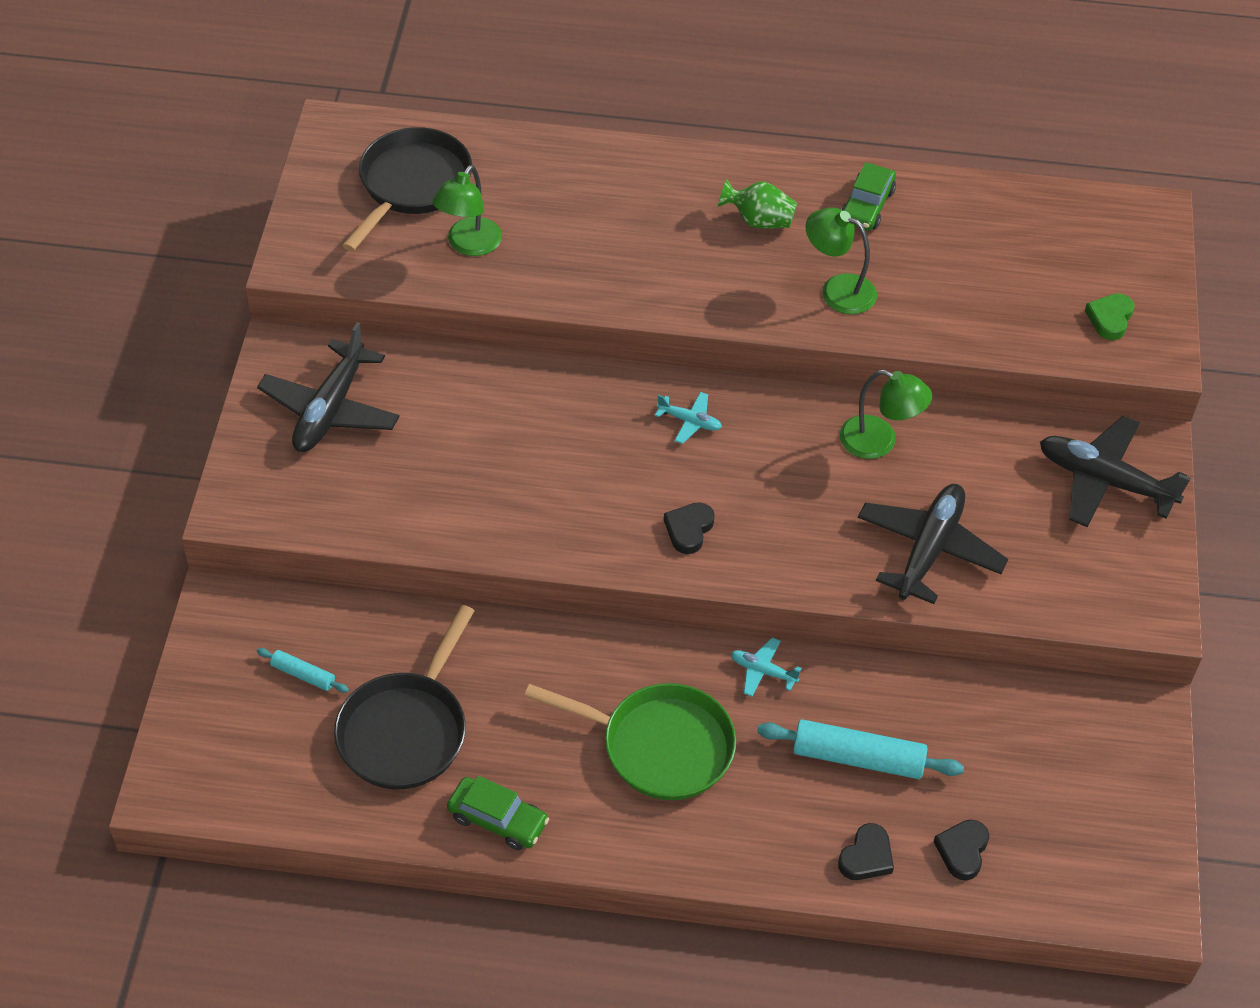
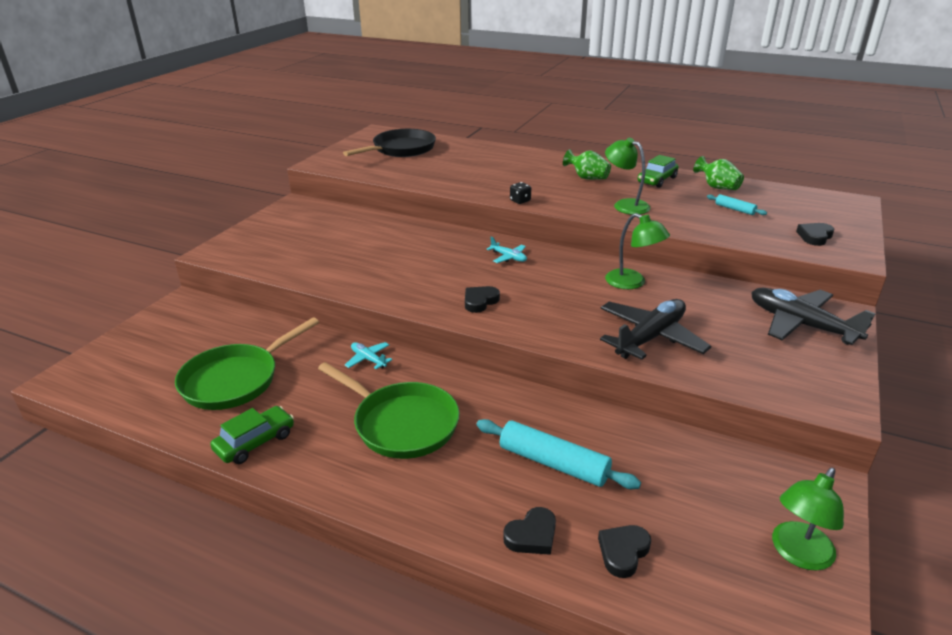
camera: 20 degrees right, 20 degrees down
black plane [257,322,400,452] -> none
turquoise rolling pin [257,648,349,693] -> turquoise rolling pin moved to [707,194,767,215]
black pan [334,605,474,789] -> green pan [175,317,319,410]
green lamp [432,165,502,256] -> green lamp moved to [772,468,844,571]
green car [447,776,549,850] -> green car turned 90 degrees counterclockwise [210,406,294,464]
turquoise plane [731,637,802,697] -> turquoise plane moved to [345,342,393,369]
green heart [1085,293,1135,340] -> black heart [796,223,834,246]
none -> black dice [510,182,531,204]
none -> green vase [693,156,744,190]

